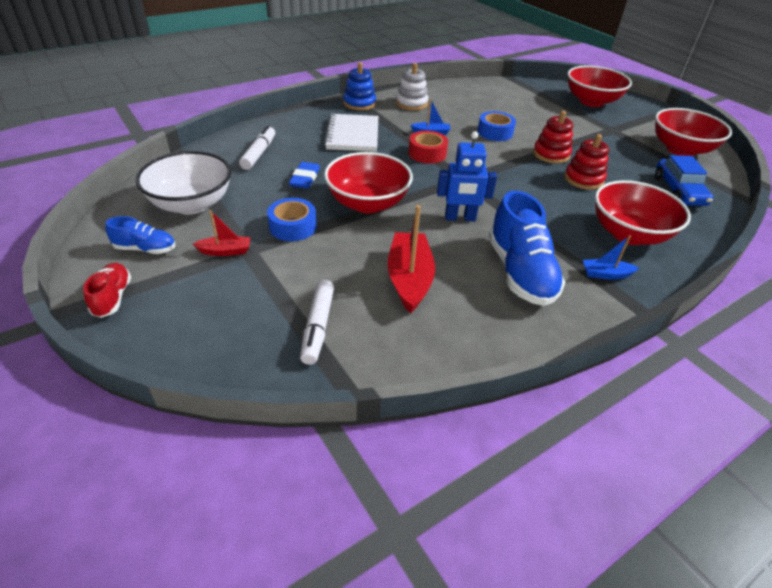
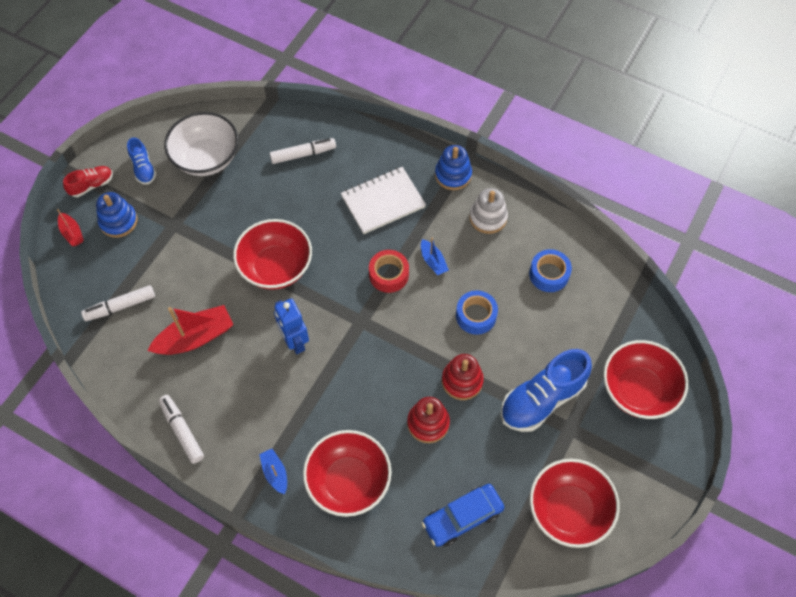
camera: 65 degrees right, 20 degrees up
red boat [193,210,250,256] -> red boat moved to [57,209,84,246]
blue tape [267,198,317,241] -> blue tape moved to [529,249,572,292]
blue eraser [289,162,320,189] -> none
blue shoe [489,191,565,306] -> blue shoe moved to [500,349,592,432]
none -> blue stacking toy [96,192,138,238]
none -> white marker [158,395,204,464]

